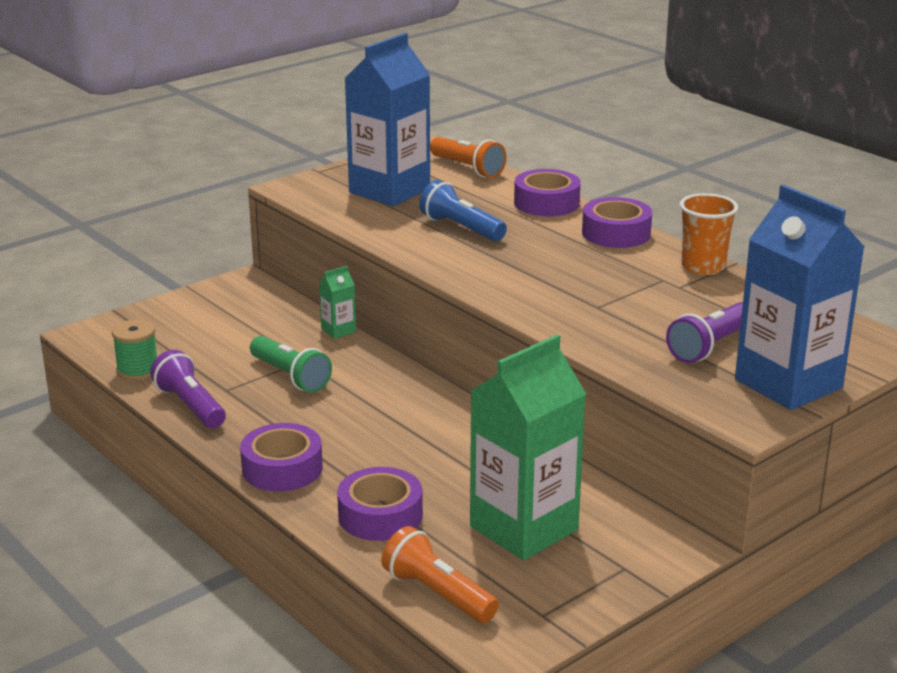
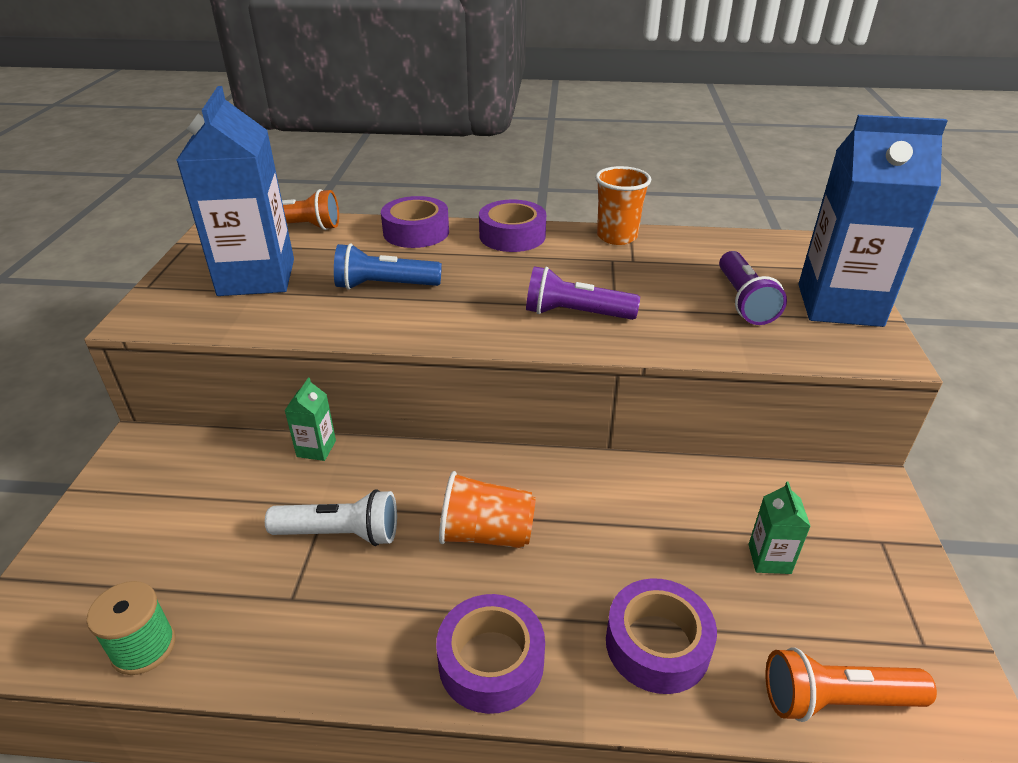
camera: 45 degrees left, 10 degrees up
purple flashlight [150,350,226,428] -> purple flashlight moved to [526,266,640,320]
green flashlight [250,336,332,392] -> white flashlight [265,489,397,546]
green carton [470,335,586,560] -> green carton [748,482,811,574], size x0.42
none -> orange cup [439,471,536,549]

